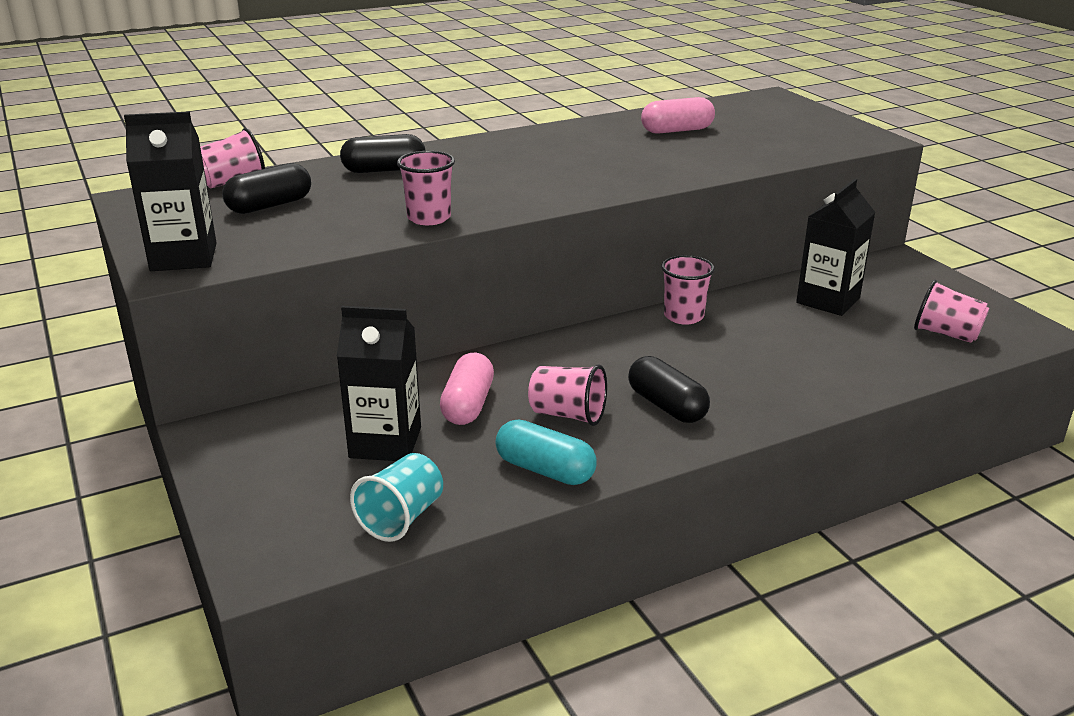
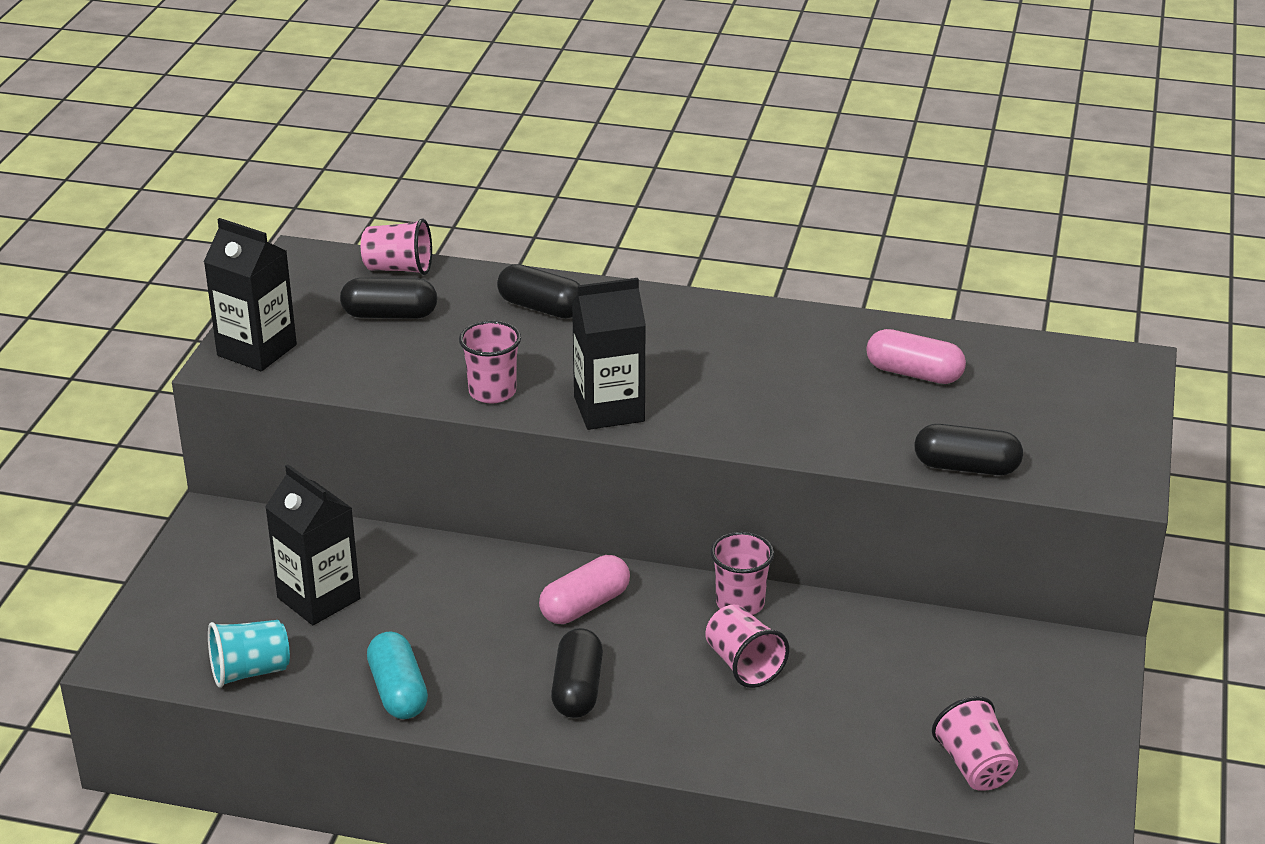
camera: 40 degrees right, 5 degrees up
pink capsule [440,353,494,425] -> pink capsule moved to [539,555,630,624]
pink cup [528,364,607,426] -> pink cup moved to [705,604,789,688]
black carton [796,179,876,316] -> black carton moved to [572,278,646,430]
none -> black capsule [914,424,1023,475]

